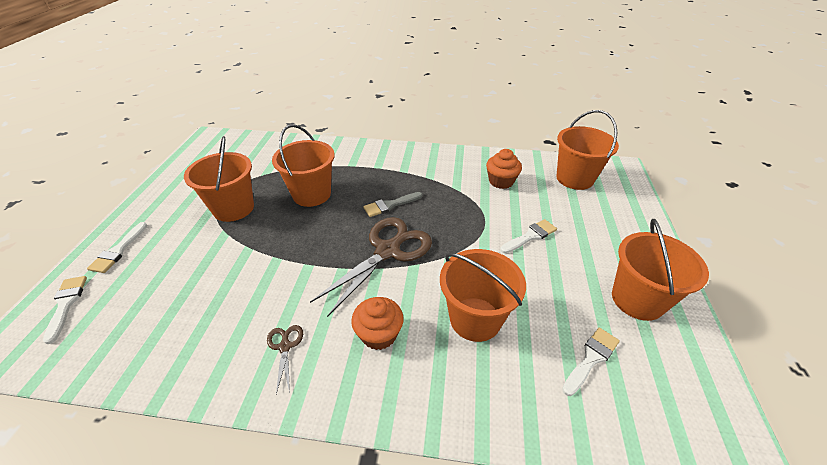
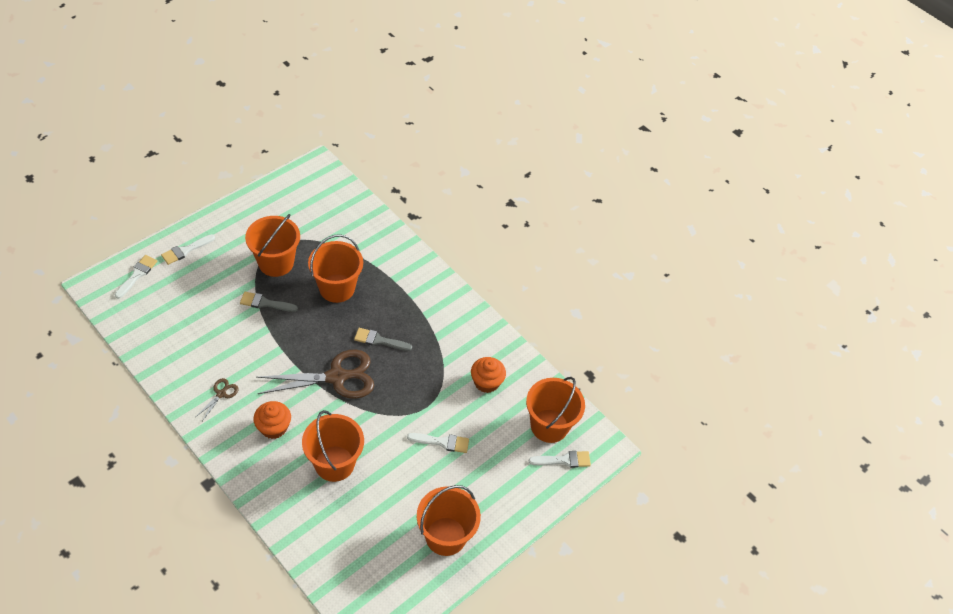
camera: 35 degrees right, 10 degrees up
white brush [562,328,620,396] -> white brush moved to [528,451,591,468]
none -> grey brush [240,292,298,312]

